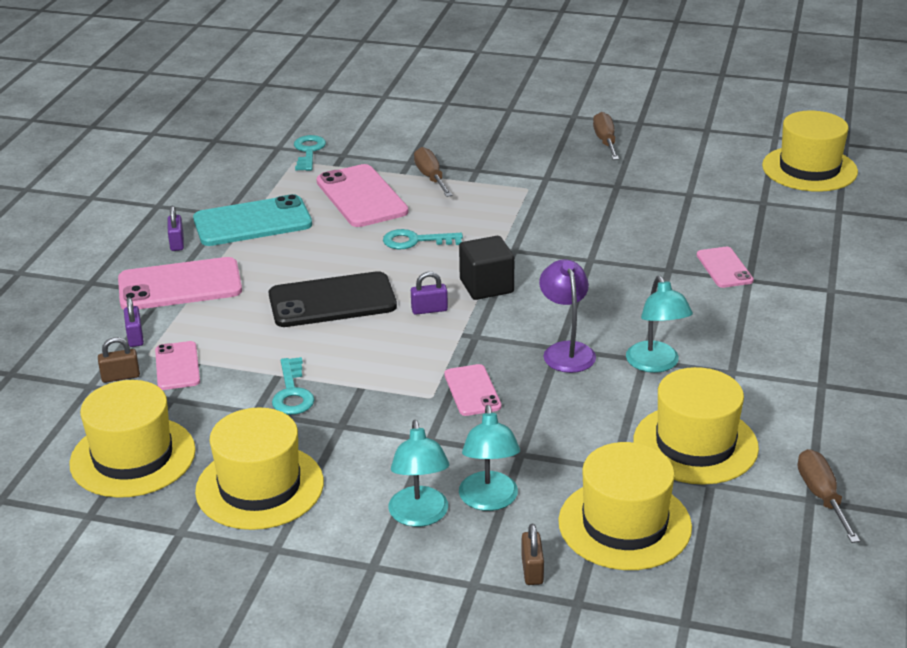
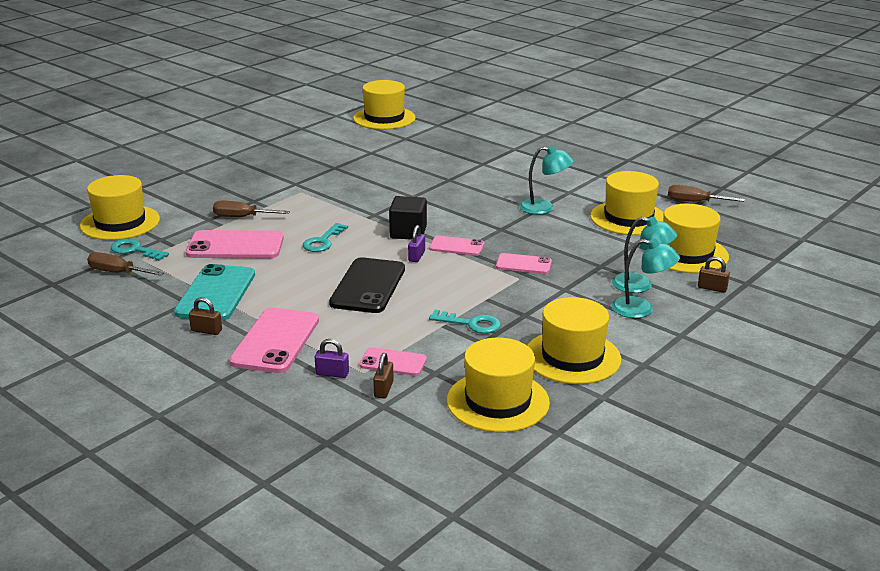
camera: 65 degrees left, 5 degrees down
purple padlock [168,206,184,251] -> brown padlock [189,297,222,335]
purple lamp [539,259,596,373] -> none
brown screwdriver [593,112,619,160] -> brown screwdriver moved to [87,252,164,276]
pink phone [697,247,754,288] -> pink phone moved to [429,236,484,256]
none -> yellow hat [80,175,160,240]

